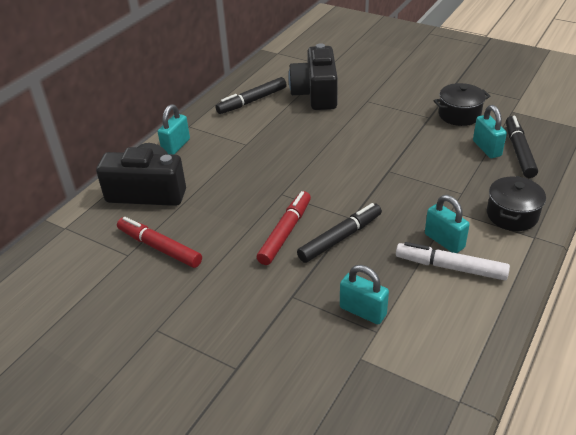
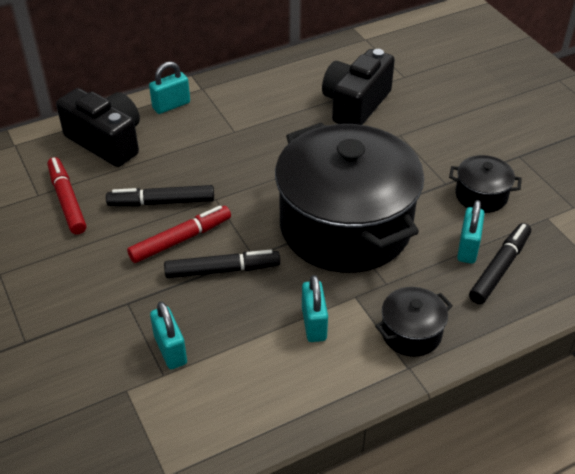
camera: 30 degrees right, 5 degrees up
black marker [215,77,287,114] -> black marker moved to [106,185,214,206]
white marker [396,242,510,280] -> none
none -> black pot [275,122,424,273]

